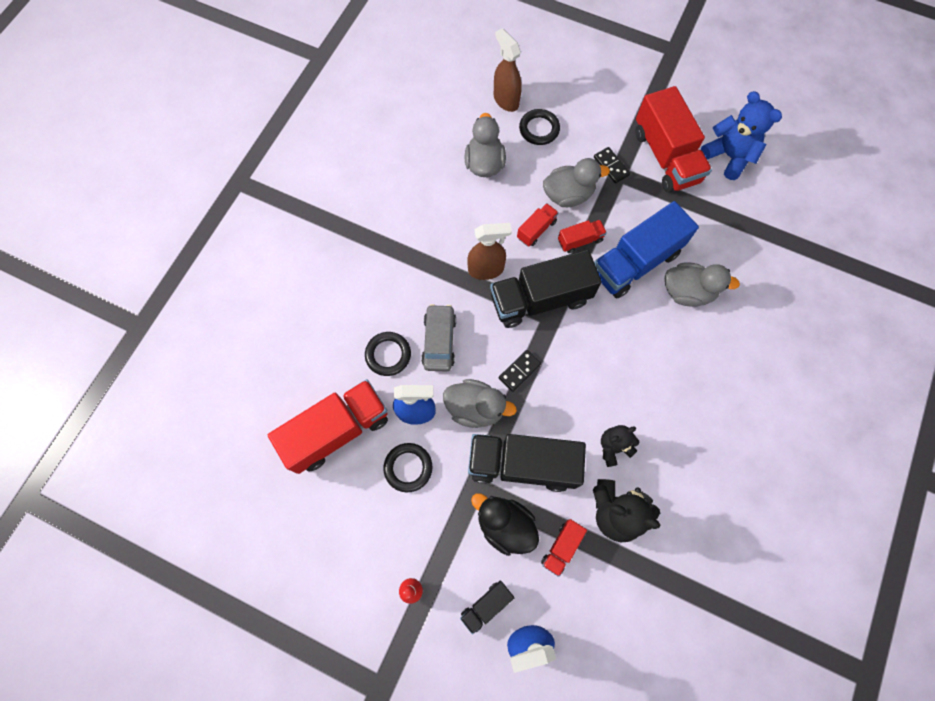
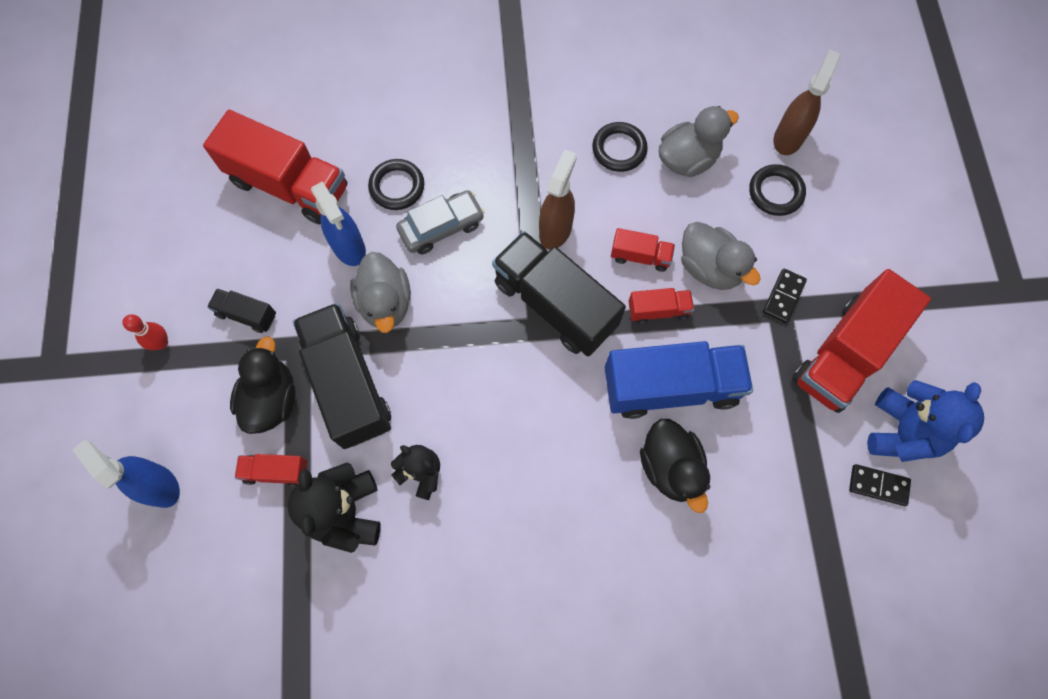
camera: 60 degrees right, 0 degrees up
black ring [383,443,432,493] -> black ring moved to [592,122,648,172]
black truck [460,580,514,635] -> black truck moved to [207,288,276,333]
brown spray bottle [467,223,512,280] -> brown spray bottle turned 120 degrees counterclockwise [539,150,577,250]
black domino [499,350,541,392] -> black domino moved to [849,464,911,506]
red truck [558,220,607,253] -> red truck turned 45 degrees counterclockwise [628,288,694,324]
blue truck [594,201,699,298] -> blue truck turned 150 degrees clockwise [605,341,753,419]
grey duck [665,262,740,307] -> black duck [640,419,710,513]

